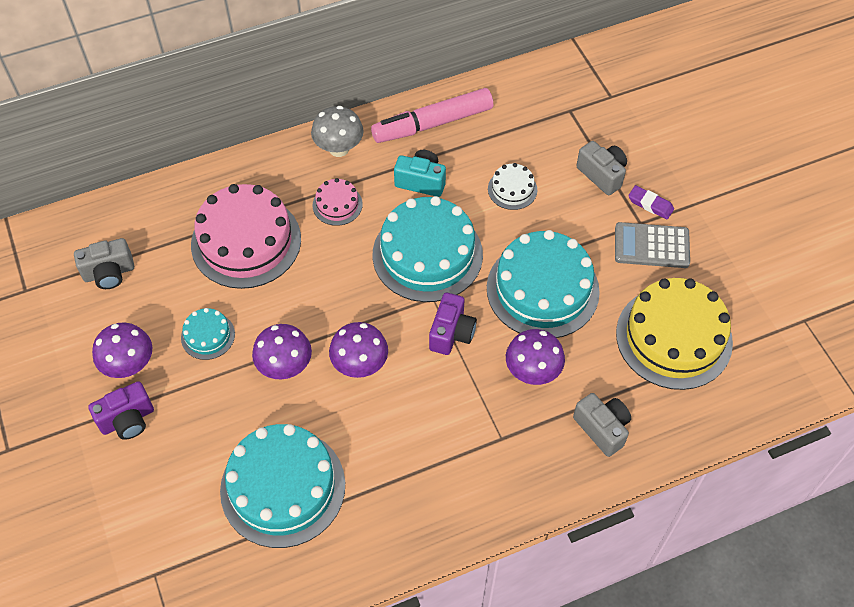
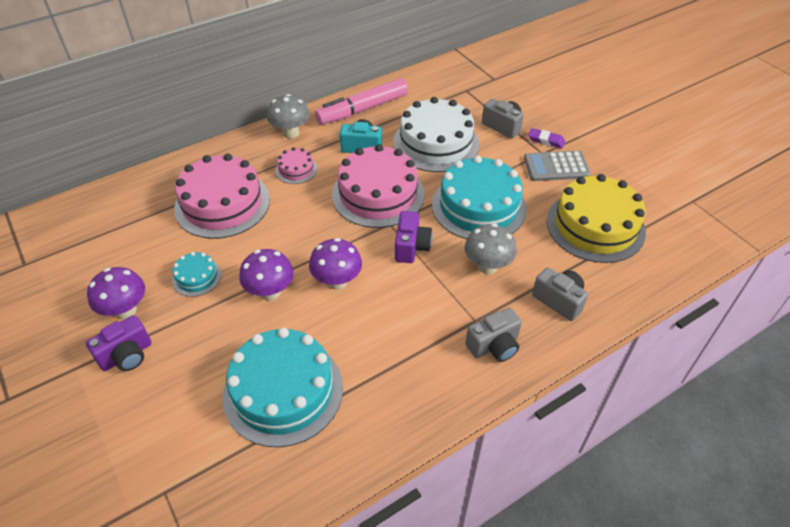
camera: 10 degrees left, 10 degrees down
grey camera [74,238,134,289] -> grey camera moved to [465,308,522,362]
turquoise cake [373,196,483,302] -> pink cake [332,144,425,228]
white cake [488,163,537,210] -> white cake [393,97,479,172], size x2.15
purple mushroom [506,329,565,385] -> grey mushroom [465,223,517,274]

